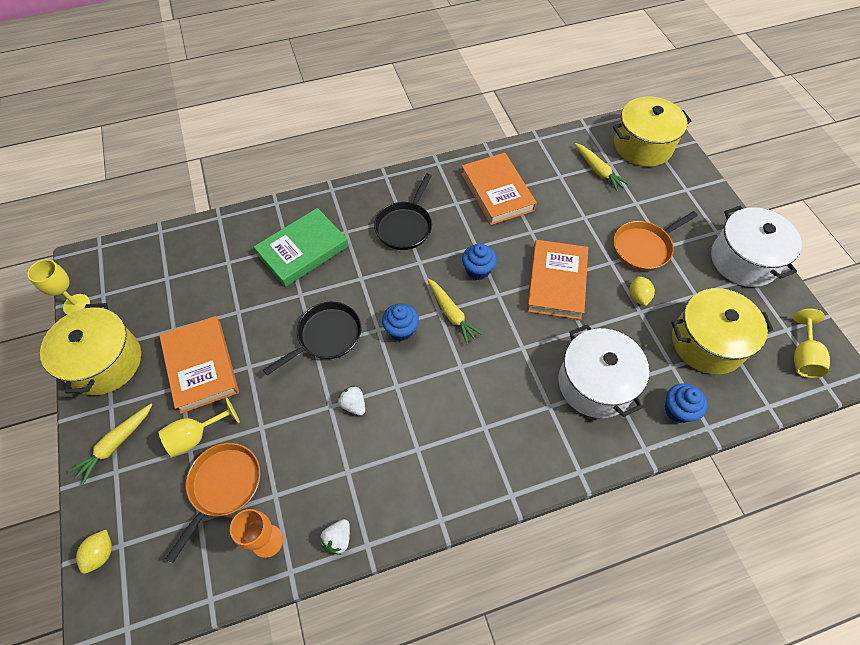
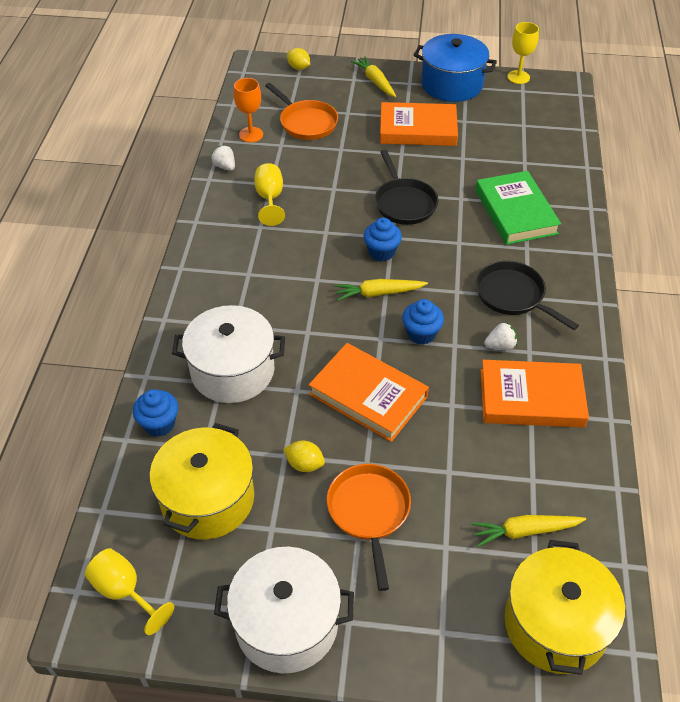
camera: 115 degrees right, 10 degrees down
yellow pot [40,303,141,395] -> blue pot [414,34,497,102]
yellow goblet [159,397,240,457] -> yellow goblet moved to [254,163,285,226]
white strawberry [338,386,365,416] -> white strawberry moved to [484,323,517,350]

